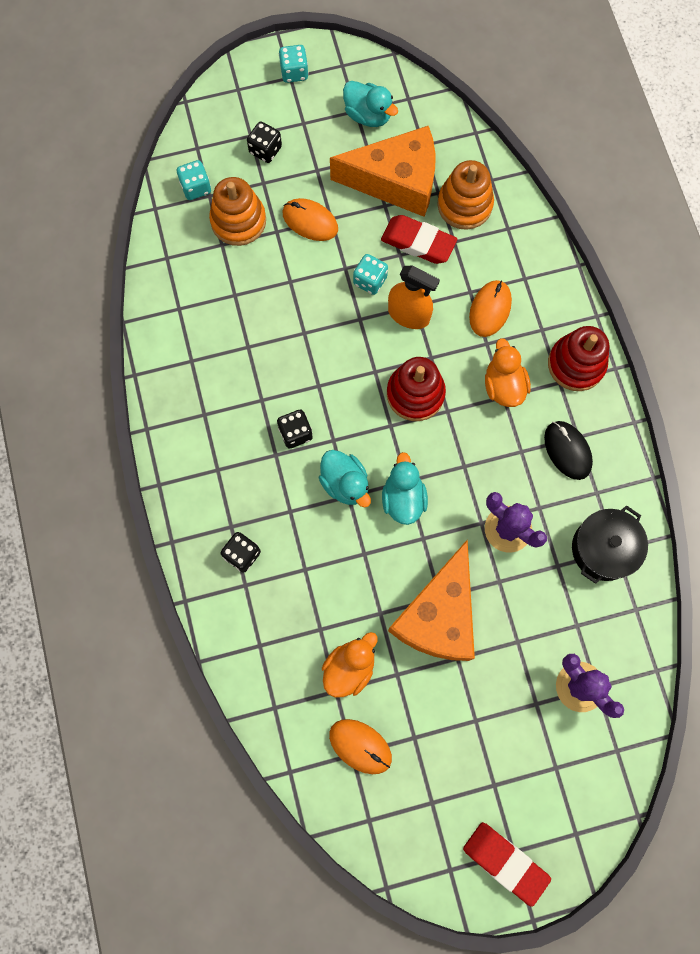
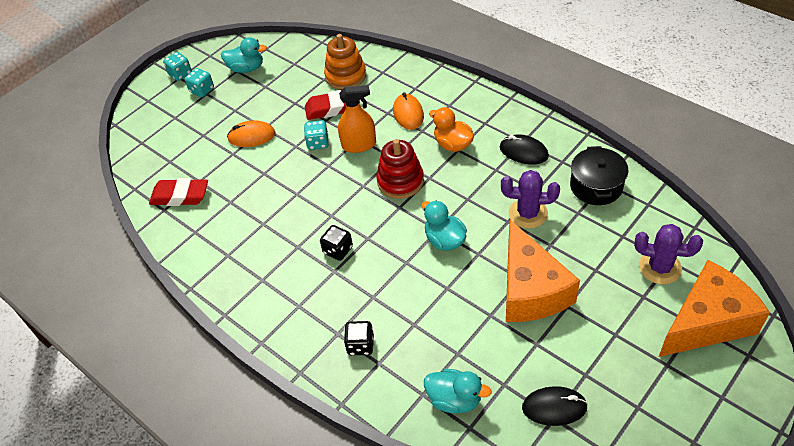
camera: 30 degrees left, 25 degrees down
turquoise dice [177,160,211,200] -> turquoise dice moved to [185,68,214,97]
orange stacking toy [209,177,266,246] -> none
black dice [247,121,282,163] -> none
turquoise duck [319,450,371,508] -> turquoise duck moved to [424,369,492,413]
orange duck [322,632,378,698] -> none
orange mouse [329,719,392,774] -> black mouse [522,386,588,426]
orange cheese [330,126,435,217] -> orange cheese moved to [659,260,770,357]
red eraser [463,822,551,907] -> red eraser moved to [149,178,208,206]
red stacking toy [548,326,609,391] -> none

